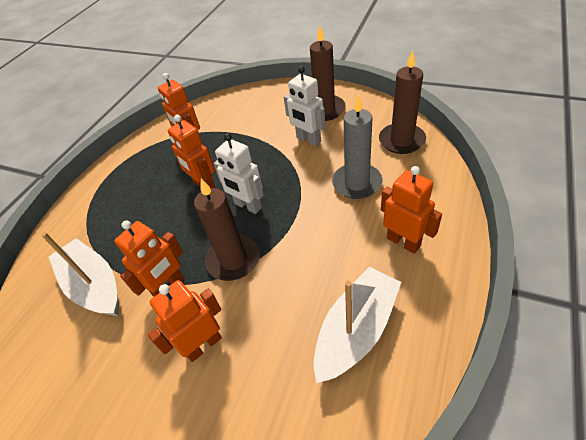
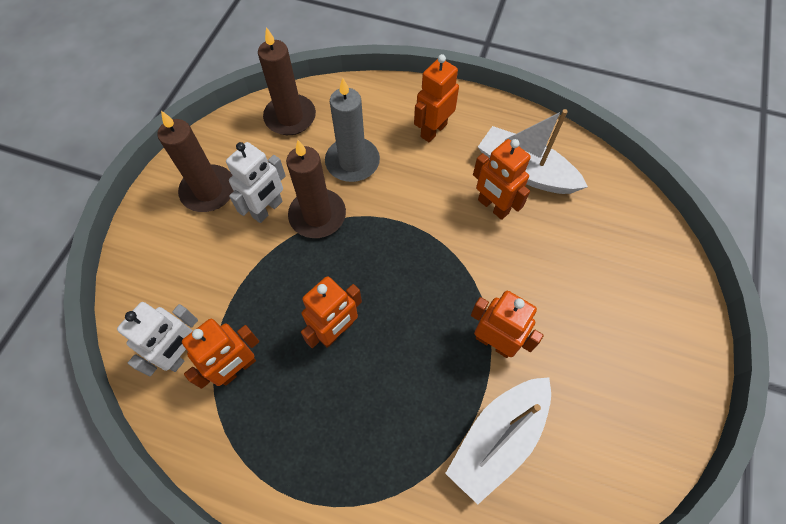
camera: 100 degrees left, 15 degrees up
orange robot [148,280,222,362] -> orange robot moved to [473,139,531,220]
brown candle [194,178,260,281] -> brown candle moved to [286,140,346,238]
white robot [213,133,264,214] -> white robot moved to [117,302,198,376]

